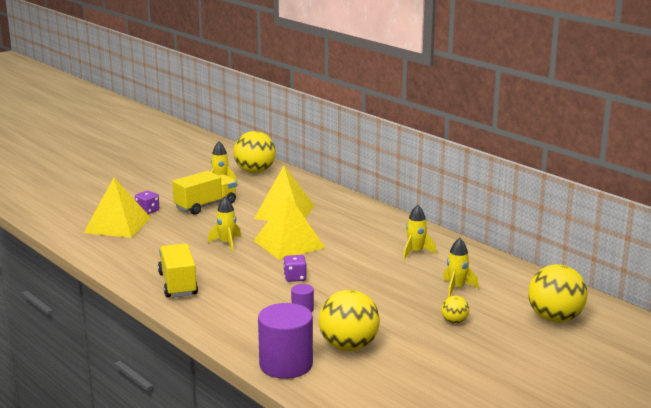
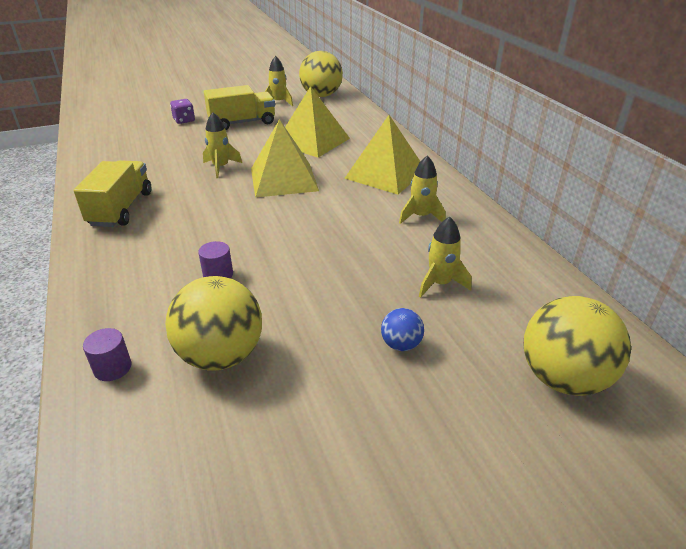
camera: 20 degrees right, 15 degrees up
yellow pyramid [84,178,151,238] -> yellow pyramid moved to [345,115,420,194]
purple cylinder [258,303,313,379] -> purple cylinder [83,328,132,381], size x0.46
purple dice [283,255,307,282] -> none
yellow ball [441,296,469,324] -> blue ball [381,308,424,351]

